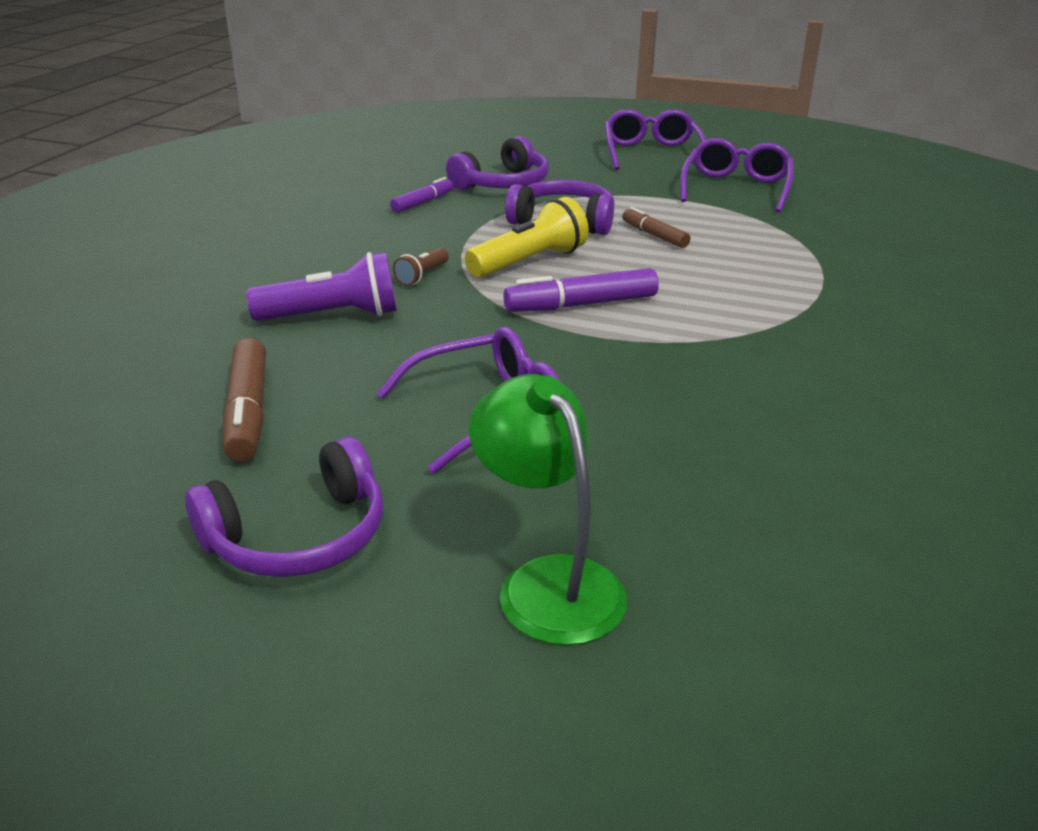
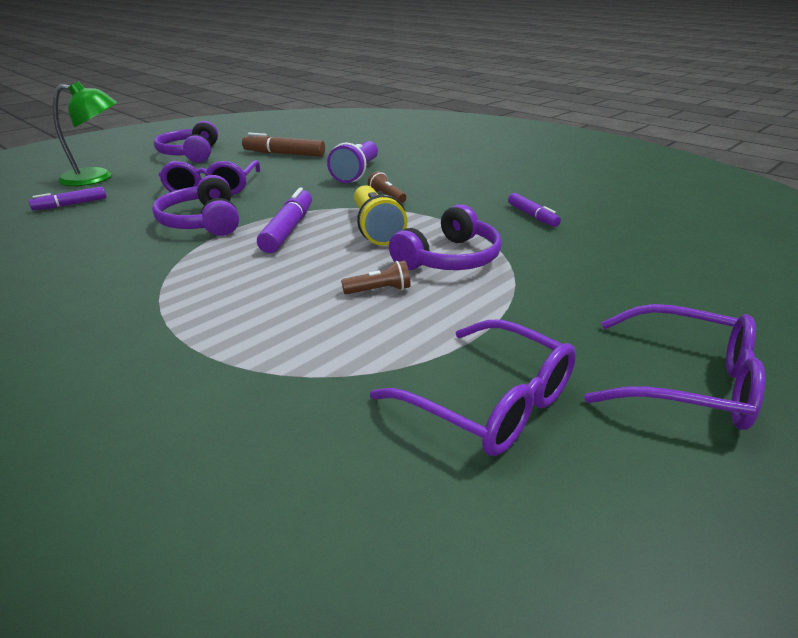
camera: 115 degrees right, 0 degrees up
purple headphones [446,136,549,190] -> purple headphones moved to [152,175,239,236]
brown marker [622,207,690,248] -> brown flashlight [341,260,411,294]
none -> purple marker [29,186,106,210]

